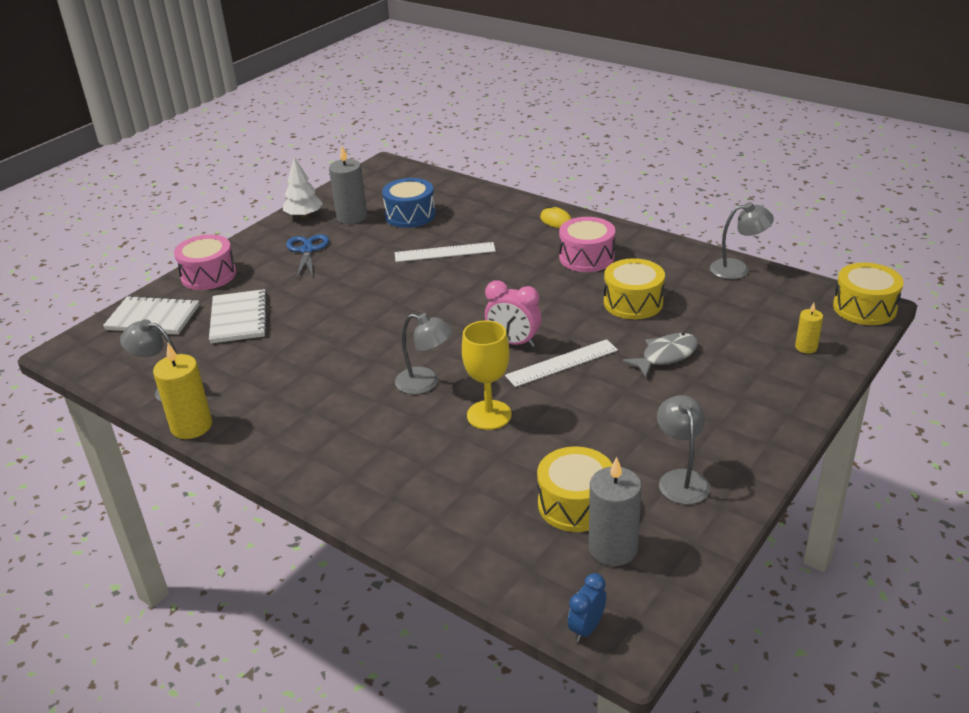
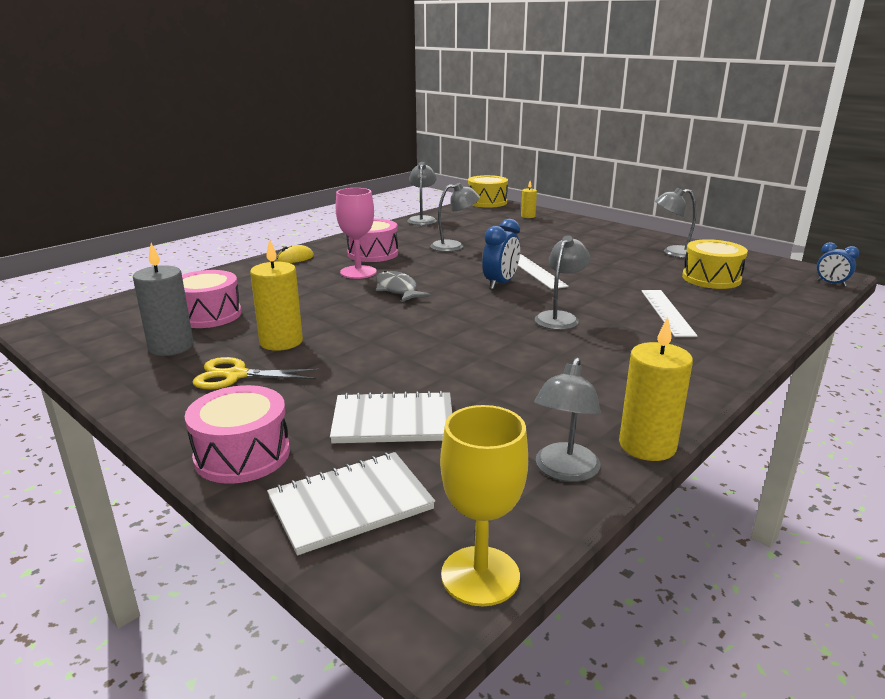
camera: 85 degrees left, 10 degrees down
white notebook [103,295,199,334] -> white notebook turned 45 degrees clockwise [267,452,435,555]
white tree [283,157,323,218] -> none
blue scissors [286,234,329,279] -> yellow scissors [193,357,321,389]
blue drum [382,178,435,228] -> pink drum [182,270,242,328]
white ruler [395,242,496,262] -> white ruler moved to [641,290,698,337]
yellow goblet [462,320,512,430] -> yellow goblet moved to [440,405,528,606]
pink clock [485,280,541,347] -> blue clock [482,219,520,290]
grey candle [589,457,642,566] -> none
yellow drum [604,258,665,319] -> grey lamp [430,183,480,252]
grey fish [622,333,698,377] -> grey fish moved to [376,271,431,302]
none -> yellow candle [250,239,303,351]
none -> pink goblet [335,188,377,279]

